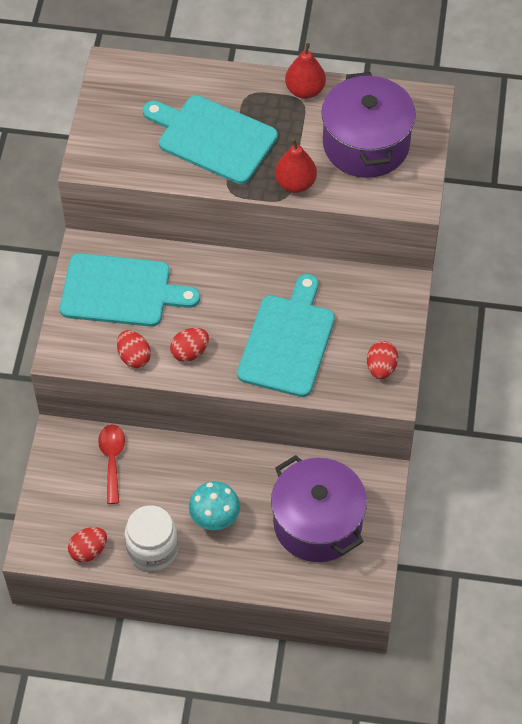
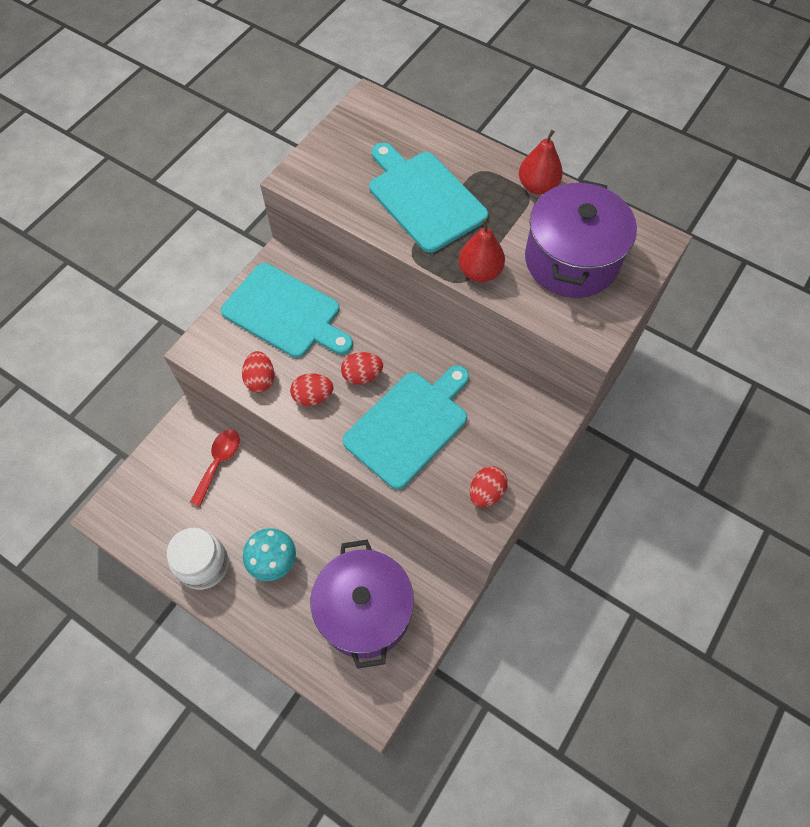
camera: 25 degrees right, 5 degrees up
red egg [68,527,107,563] -> red egg moved to [341,352,383,384]

